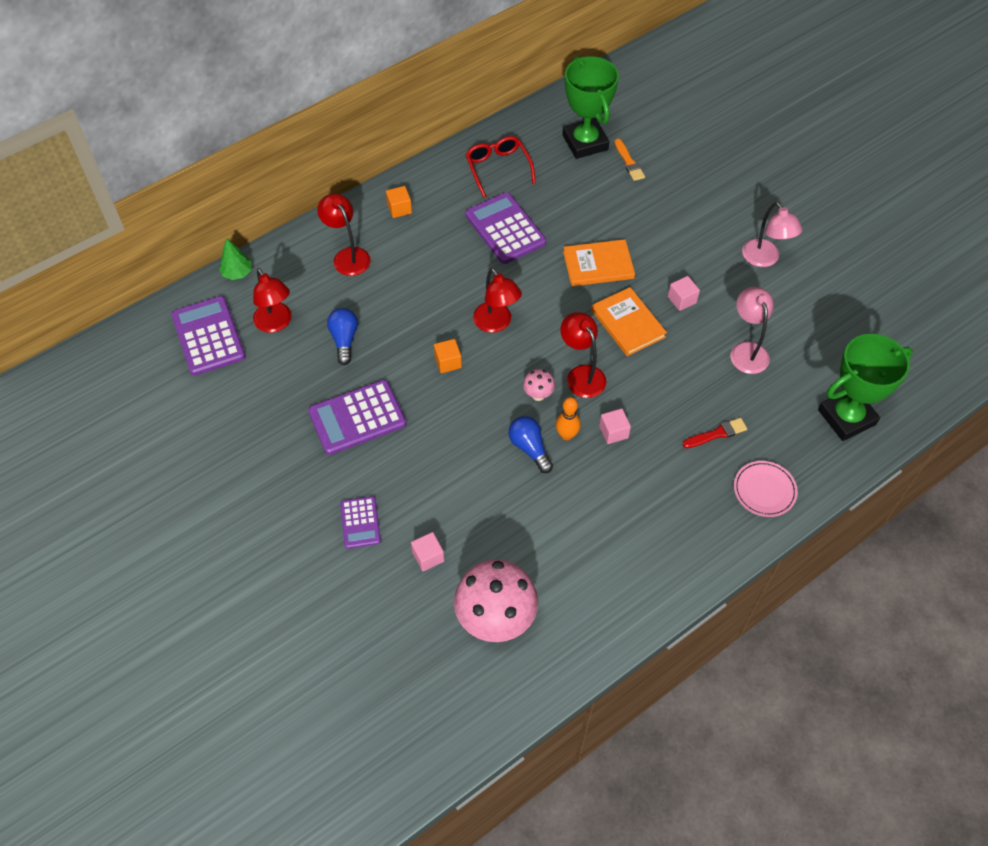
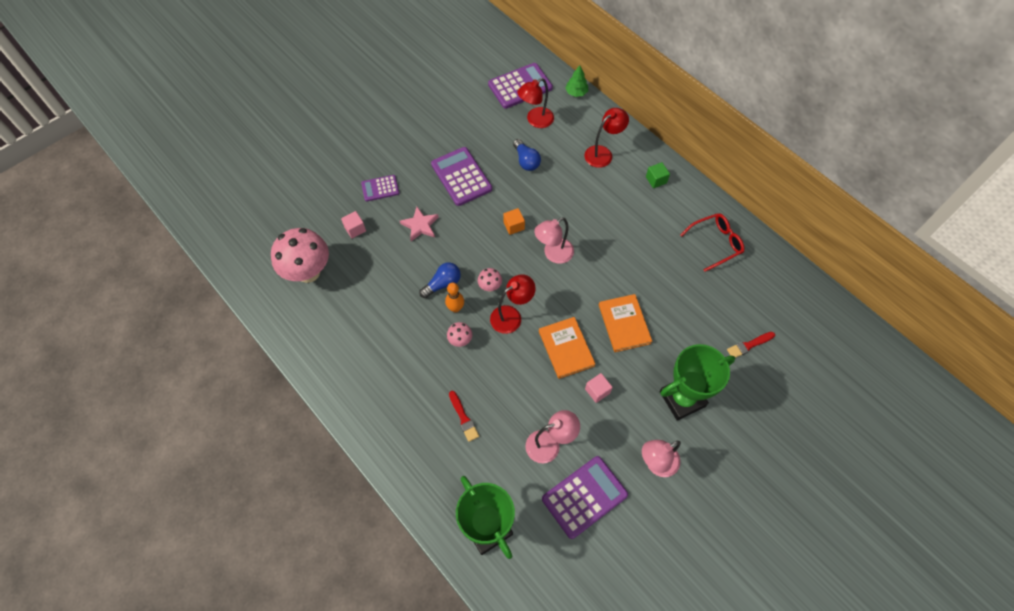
camera: 85 degrees right, 5 degrees up
blue light bulb [327,308,358,365] -> blue light bulb turned 75 degrees clockwise [513,139,541,171]
orange cube [386,186,412,218] -> green cube [646,162,670,188]
purple calculator [466,192,546,264] -> purple calculator moved to [542,456,628,539]
red lamp [473,268,522,333] -> pink lamp [534,217,574,264]
green trophy [562,56,619,159] -> green trophy moved to [659,344,735,421]
orange book [591,287,667,356] -> orange book turned 75 degrees counterclockwise [539,317,595,379]
pink cube [599,408,631,444] -> pink mushroom [447,322,472,347]
orange brush [614,139,645,181] -> red brush [727,332,775,358]
pink plate [734,461,798,517] -> none
none -> pink star [400,207,439,241]

